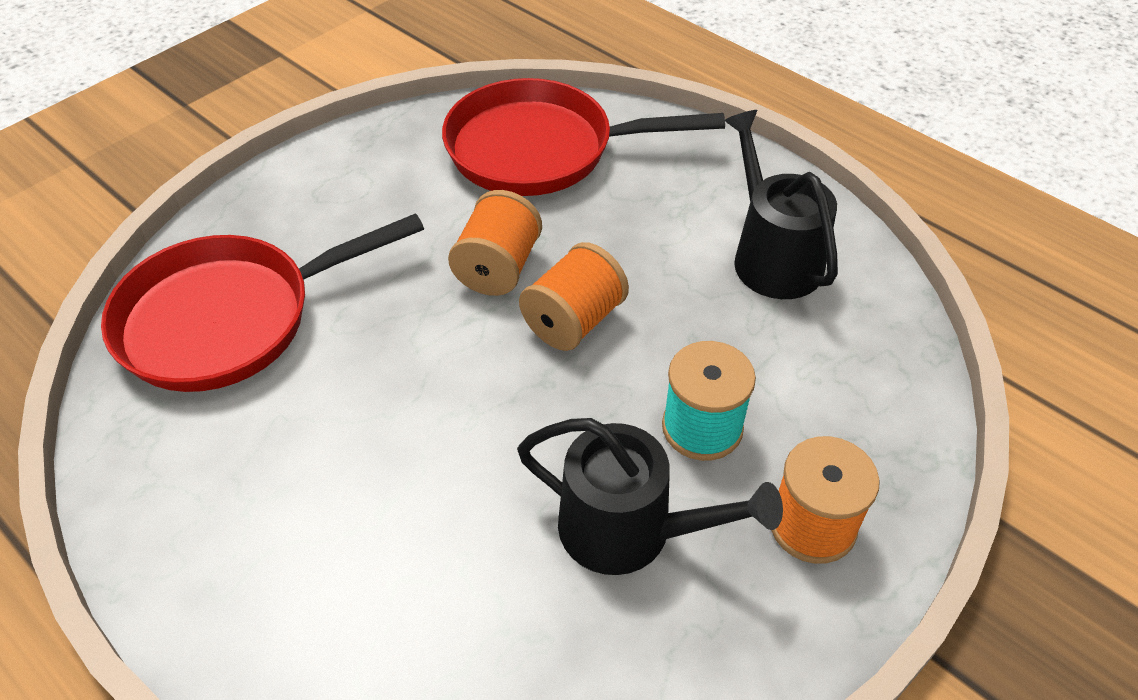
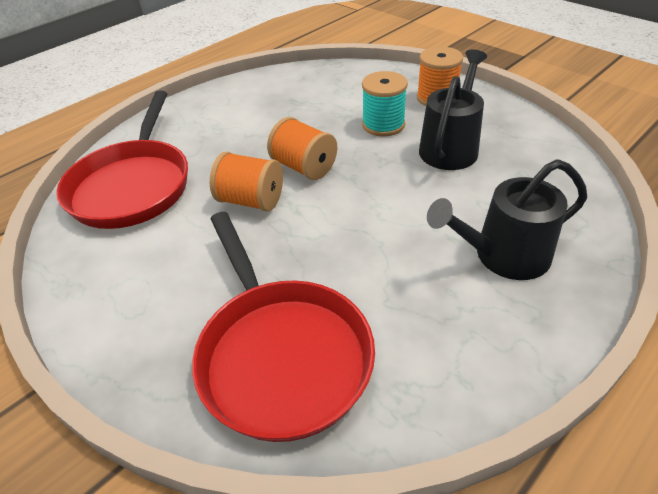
camera: 85 degrees left, 5 degrees down
black watering can [724,110,838,299] -> black watering can moved to [427,159,587,280]

